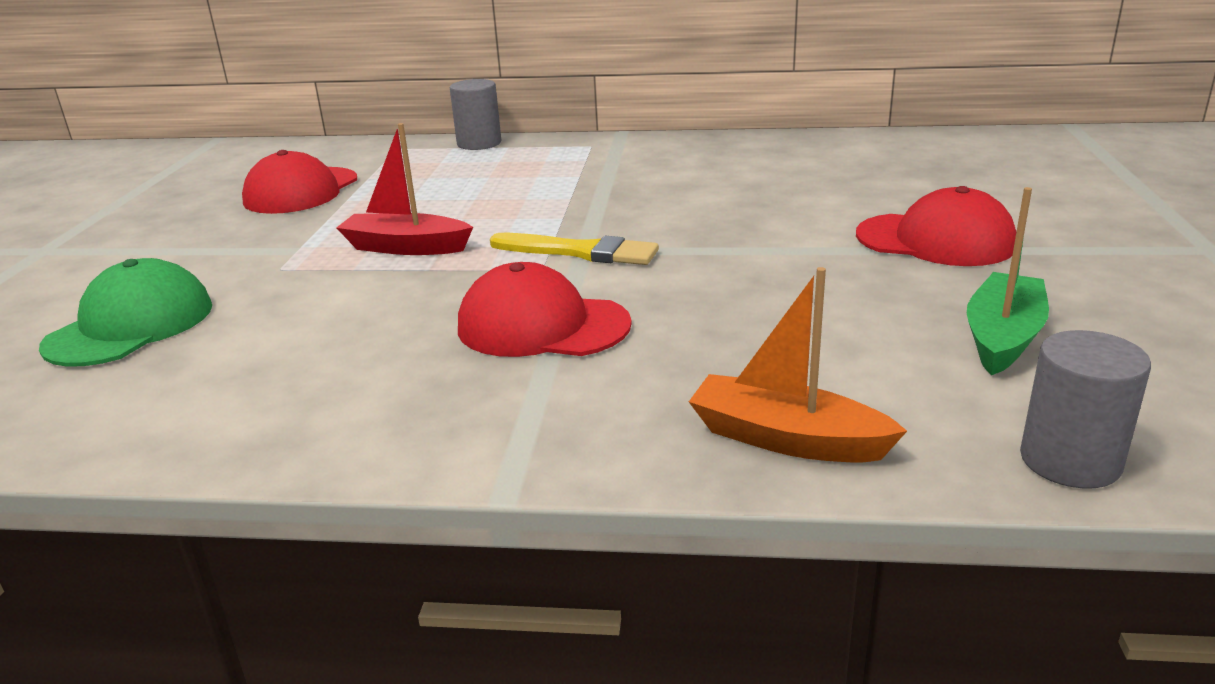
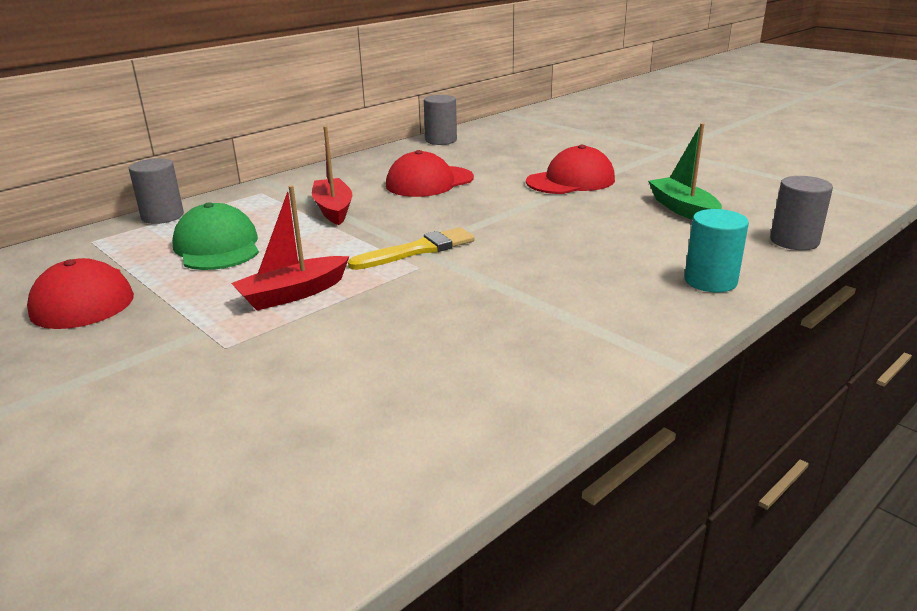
camera: 50 degrees left, 0 degrees up
green cap [39,258,212,367] -> green cap moved to [172,202,259,270]
red cap [458,262,632,357] -> red cap moved to [386,150,474,197]
orange boat [689,267,907,463] -> turquoise cylinder [684,209,749,292]
none -> red boat [312,126,352,225]
none -> grey cylinder [424,95,457,145]

